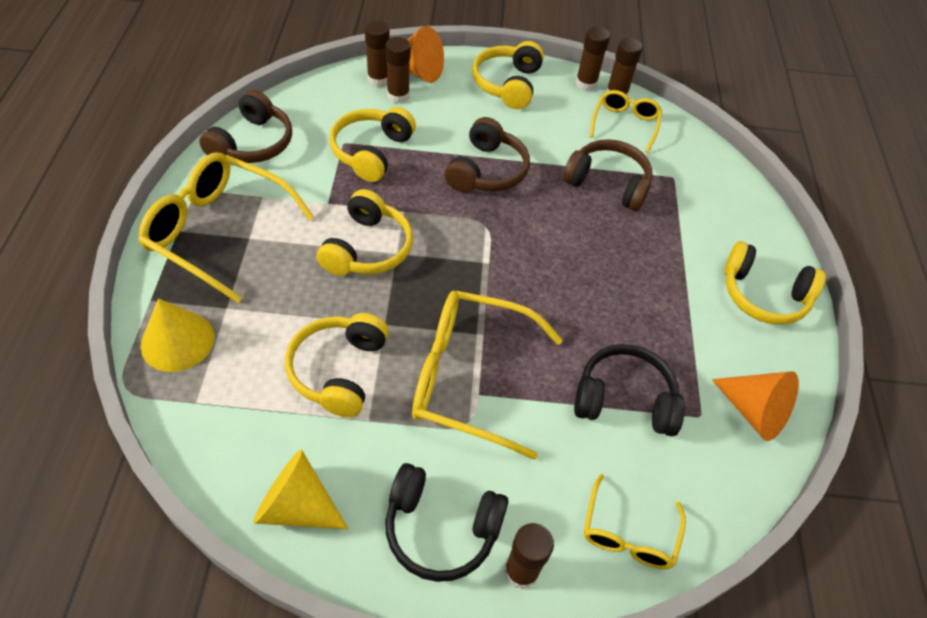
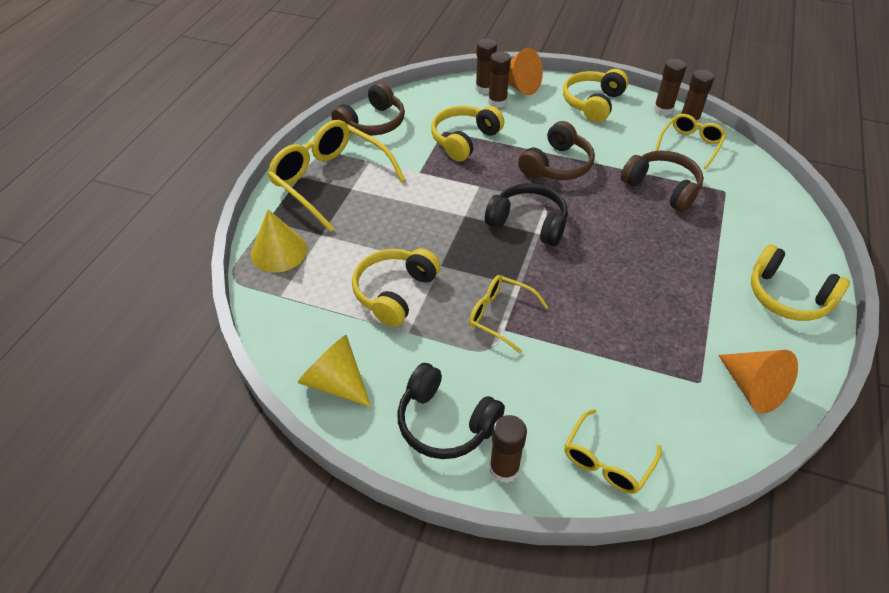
camera: 20 degrees right, 5 degrees down
yellow headphones [317,189,413,276] -> none
yellow glasses [412,291,563,460] -> yellow glasses [469,275,549,353], size x0.55
black headphones [574,344,685,436] -> black headphones moved to [485,183,568,246]

